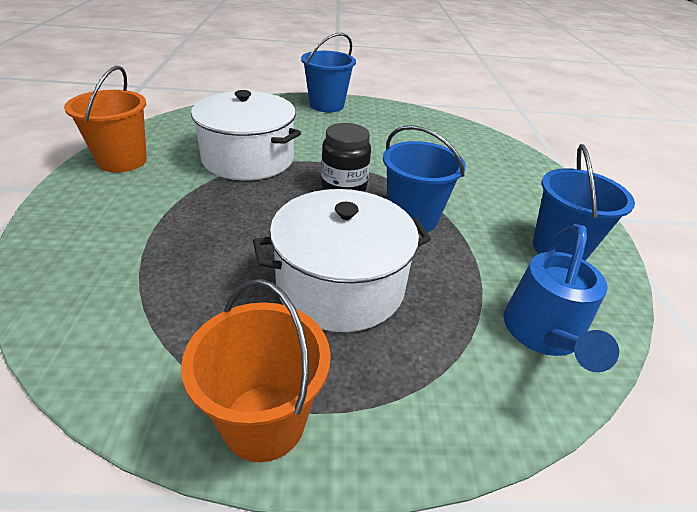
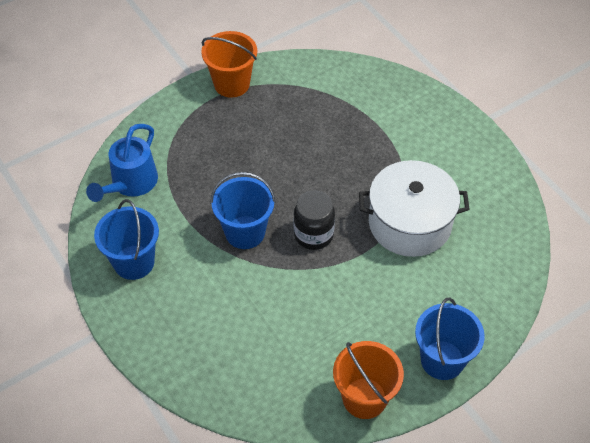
camera: 150 degrees right, 15 degrees up
orange bucket [64,66,147,173] -> orange bucket moved to [333,341,404,419]
white pot [253,189,431,332] -> none
blue watering can [503,224,619,372] -> blue watering can turned 135 degrees counterclockwise [86,124,158,202]

